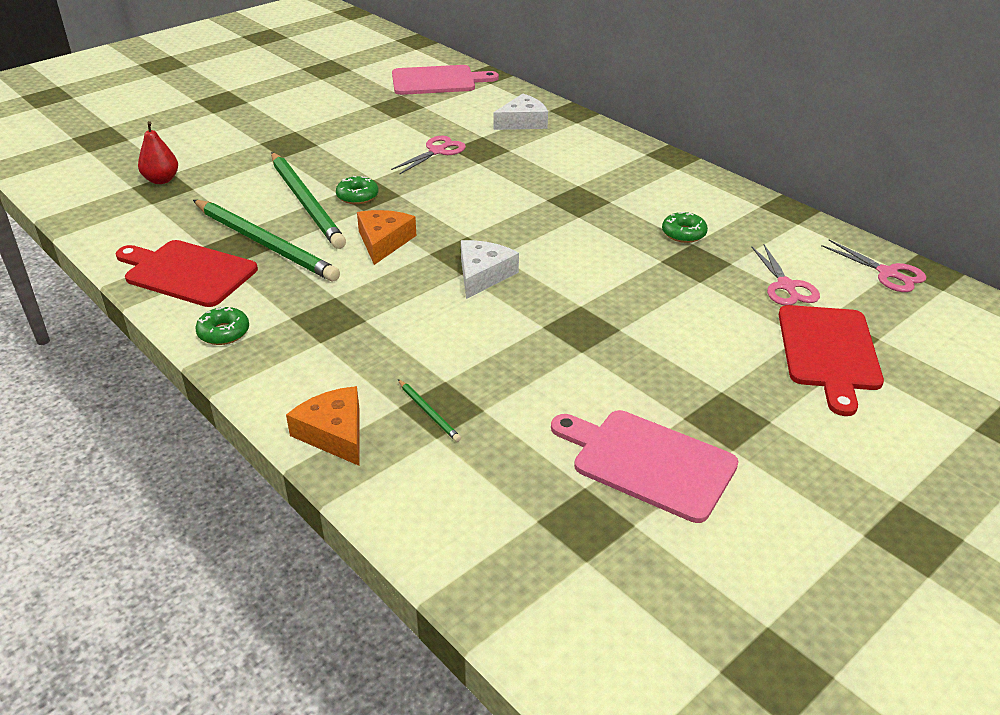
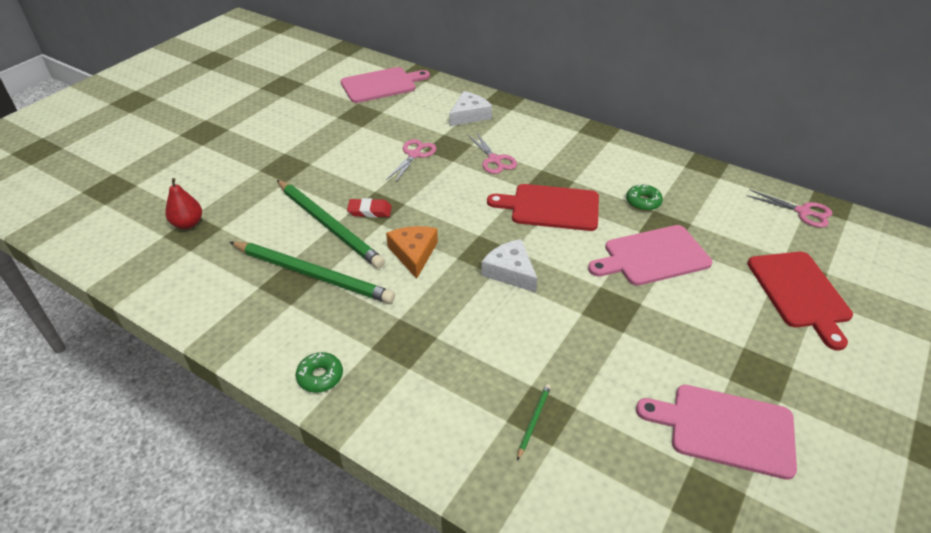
camera: 15 degrees left, 5 degrees up
red cutting board [116,240,258,307] -> red cutting board moved to [487,184,599,231]
orange cheese [286,386,360,466] -> none
green donut [336,176,379,204] -> red eraser [347,198,392,218]
green pencil [398,379,461,442] -> green pencil turned 105 degrees counterclockwise [517,384,551,460]
white cheese [461,240,519,299] -> white cheese turned 45 degrees counterclockwise [481,239,537,292]
pink scissors [751,245,820,305] -> pink scissors moved to [468,132,517,174]
none -> pink cutting board [588,225,712,286]

